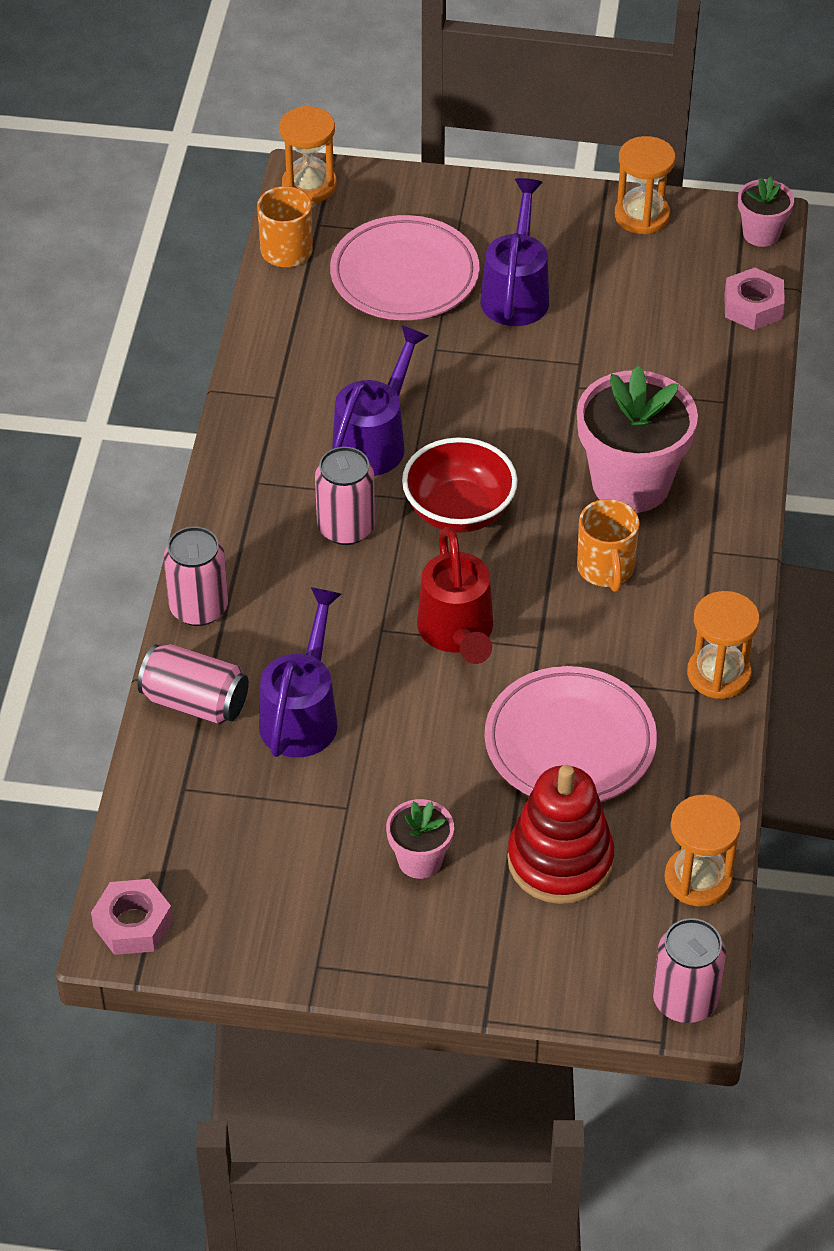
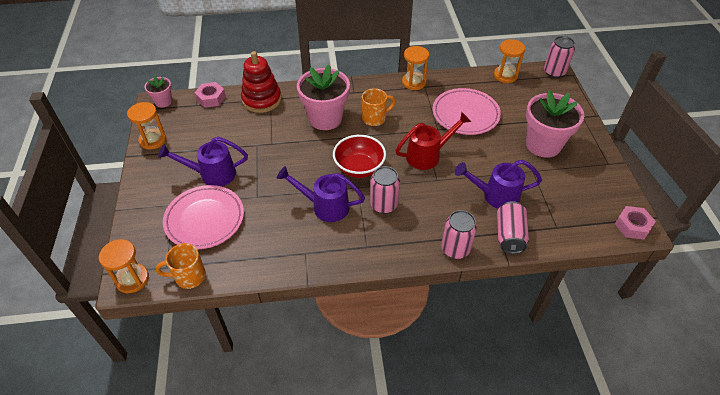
camera: 105 degrees left, 0 degrees up
pink flower pot [386,799,454,879] -> pink flower pot [526,90,584,158], size x1.96
red stacking toy [507,765,614,904] -> red stacking toy moved to [241,51,281,113]

